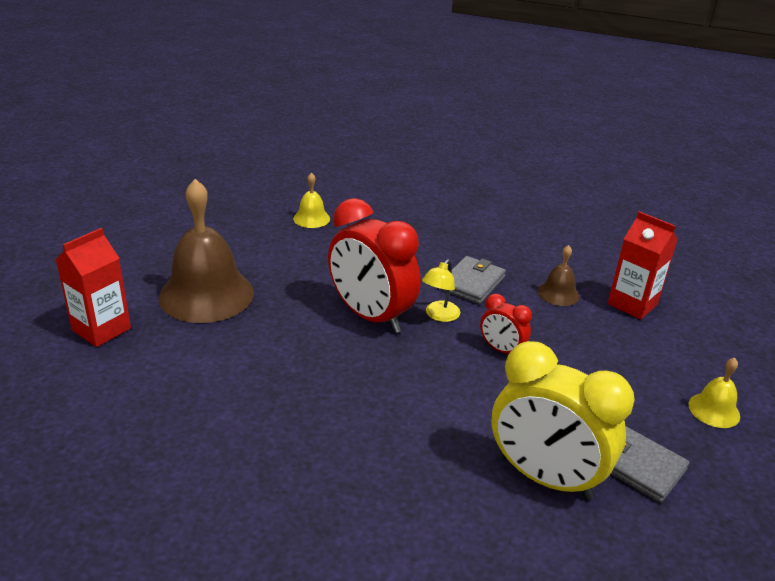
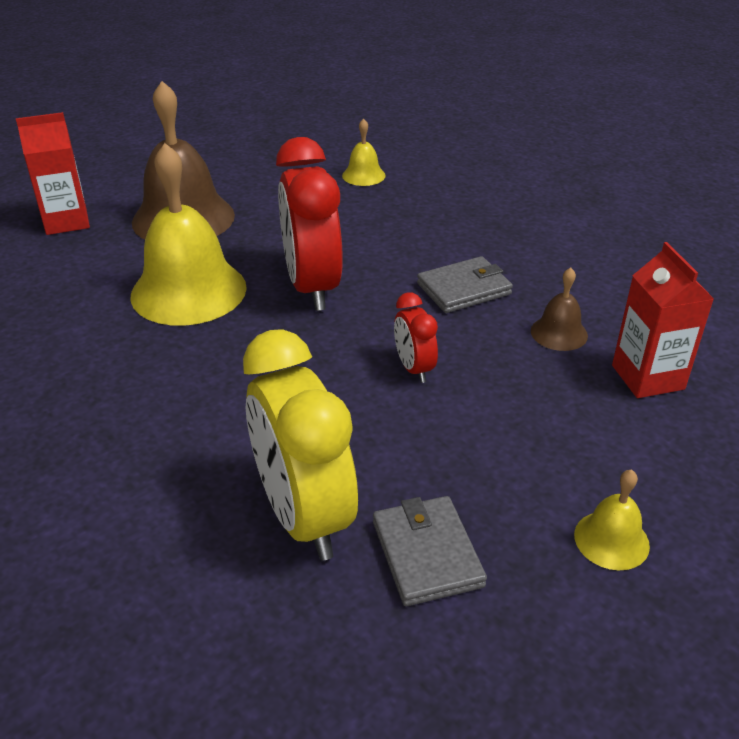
camera: 35 degrees right, 5 degrees up
yellow lamp [422,260,460,322] -> none
none -> yellow bell [131,143,247,326]

